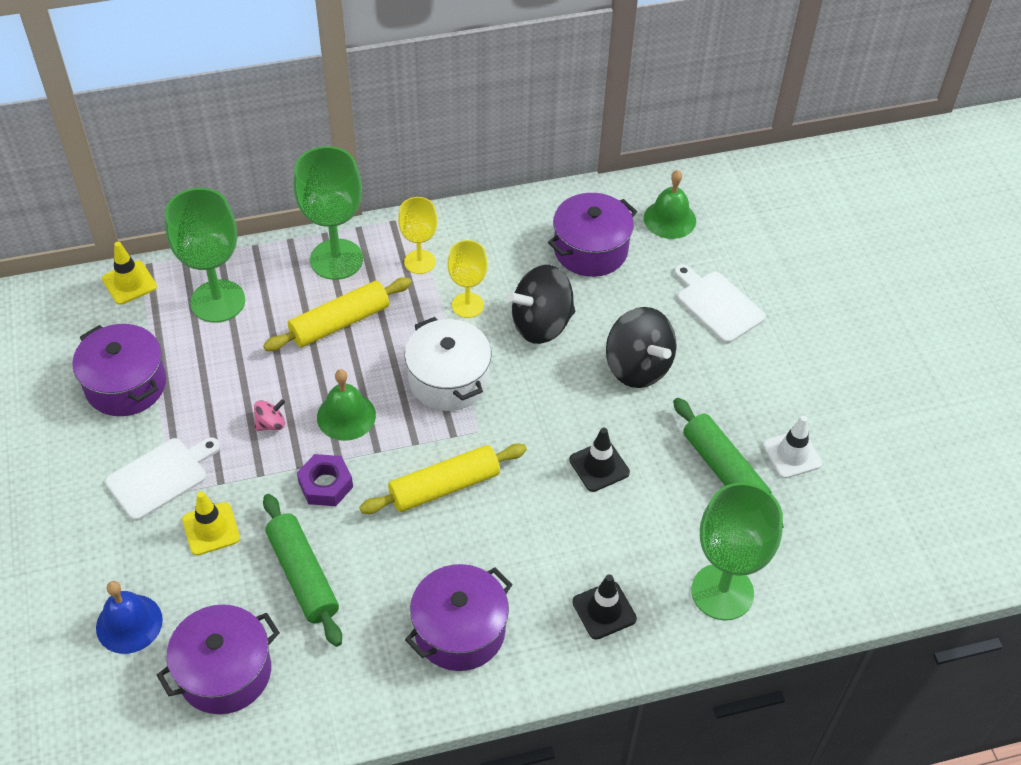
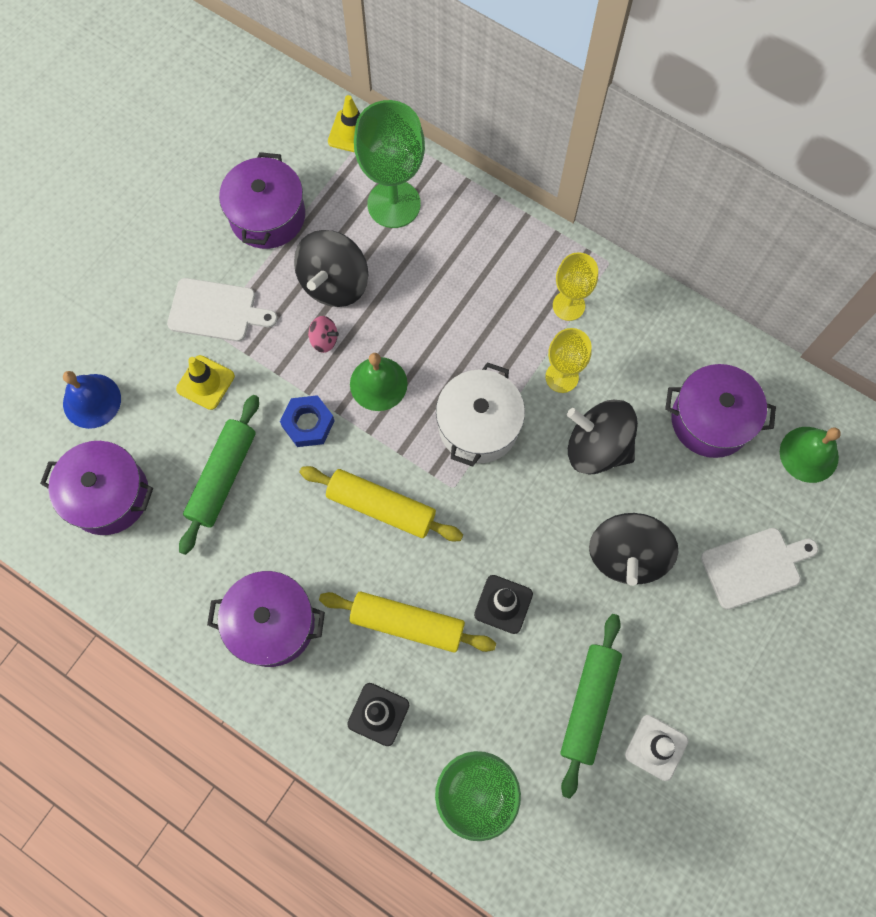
camera: 50 degrees right, 20 degrees up
yellow rolling pin [263,277,412,351] -> yellow rolling pin moved to [319,591,496,652]
green goblet [293,146,363,280] -> none
purple nut [297,454,353,506] -> blue nut [280,395,335,447]
white cutting board [674,264,766,343] -> white cutting board turned 60 degrees clockwise [701,528,818,609]
none -> black spinning top [294,230,368,307]

